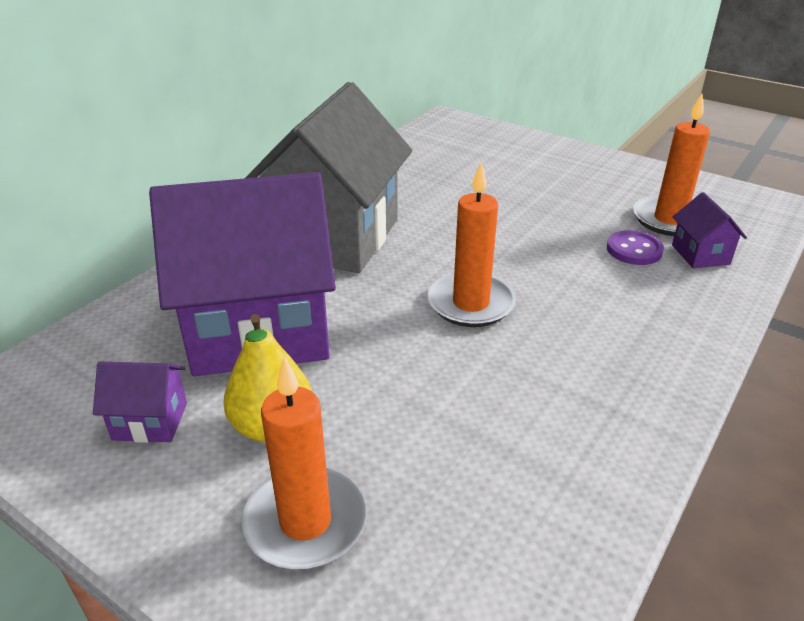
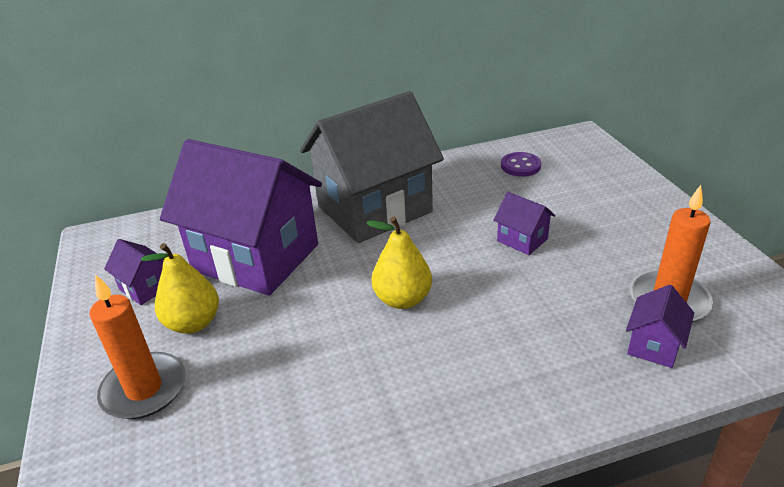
camera: 40 degrees right, 0 degrees up
orange candle [427,162,516,327] -> yellow pear [366,217,432,309]
purple button [607,230,664,265] -> purple button moved to [501,152,541,177]
none -> purple house [493,192,555,255]

